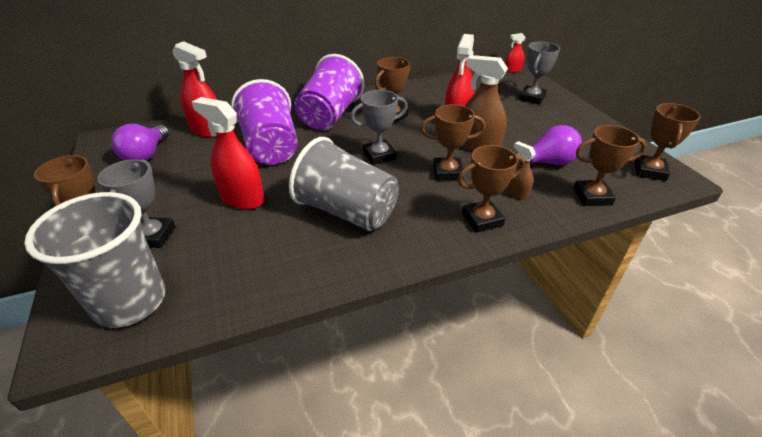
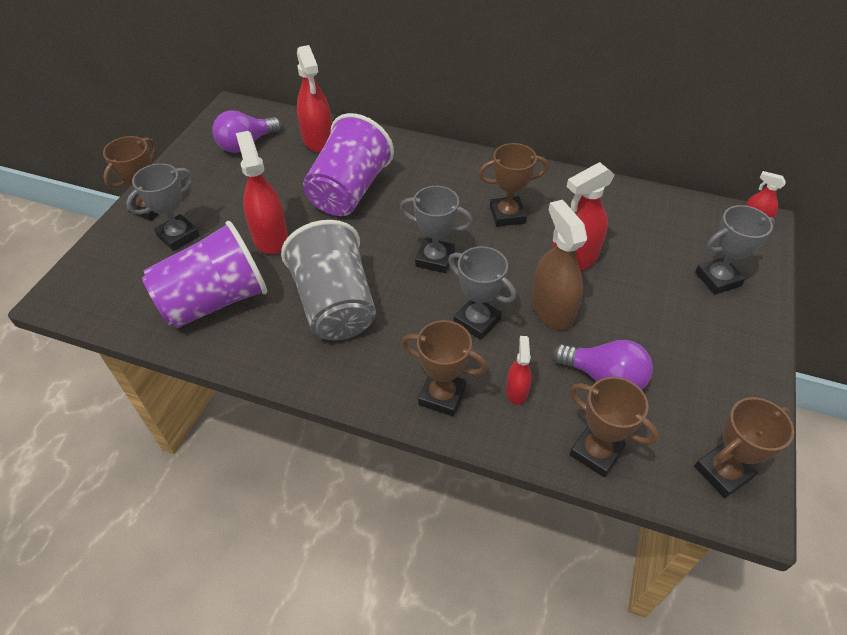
camera: 40 degrees right, 10 degrees up
grey cup [24,192,166,328] -> none
purple cup [294,54,365,130] -> purple cup moved to [142,221,267,328]
brown trophy [421,104,486,181] -> grey trophy [448,246,516,340]
brown spray bottle [506,141,536,200] -> red spray bottle [506,336,532,405]

